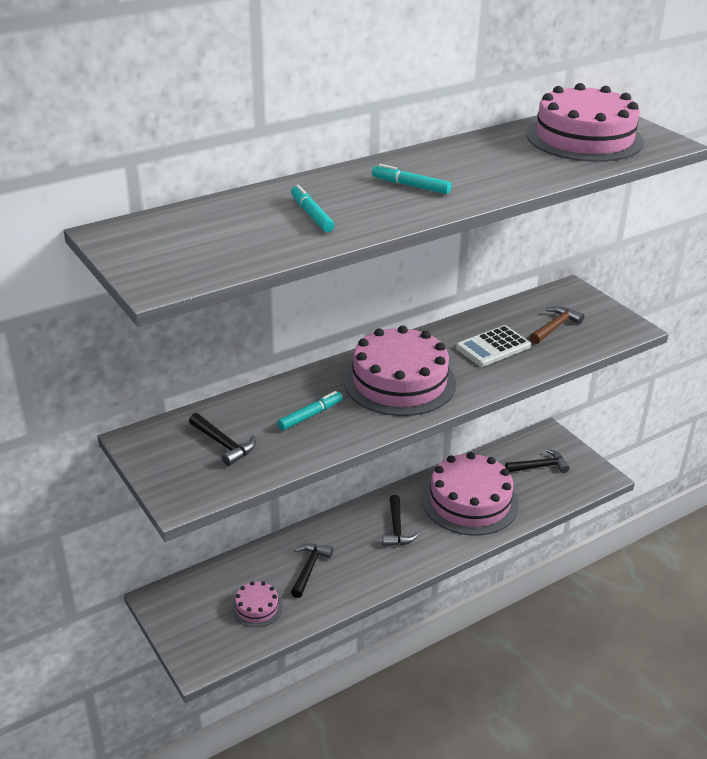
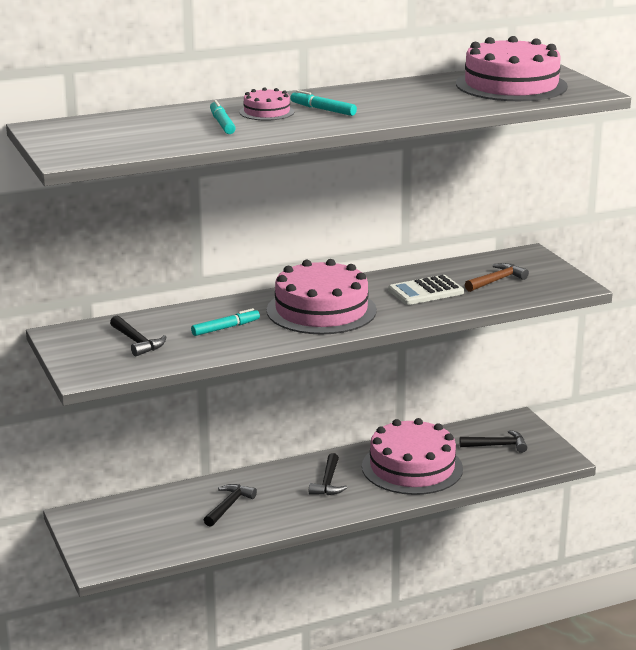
camera: 10 degrees right, 10 degrees down
pink cake [232,581,282,627] -> pink cake moved to [240,87,294,121]

